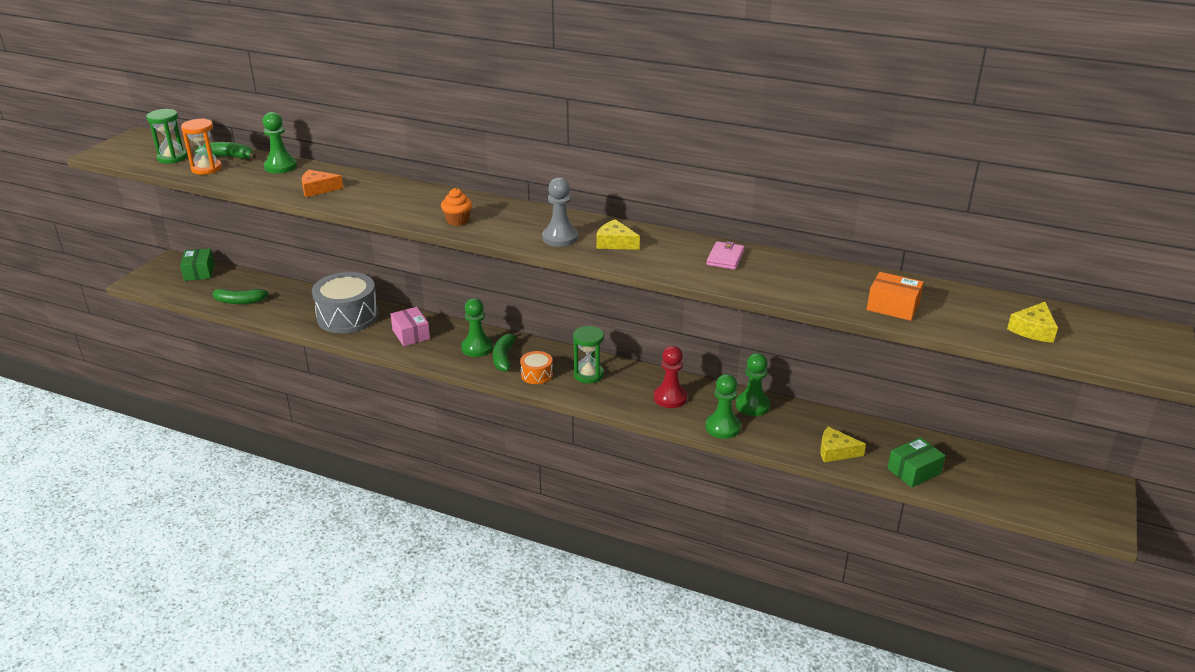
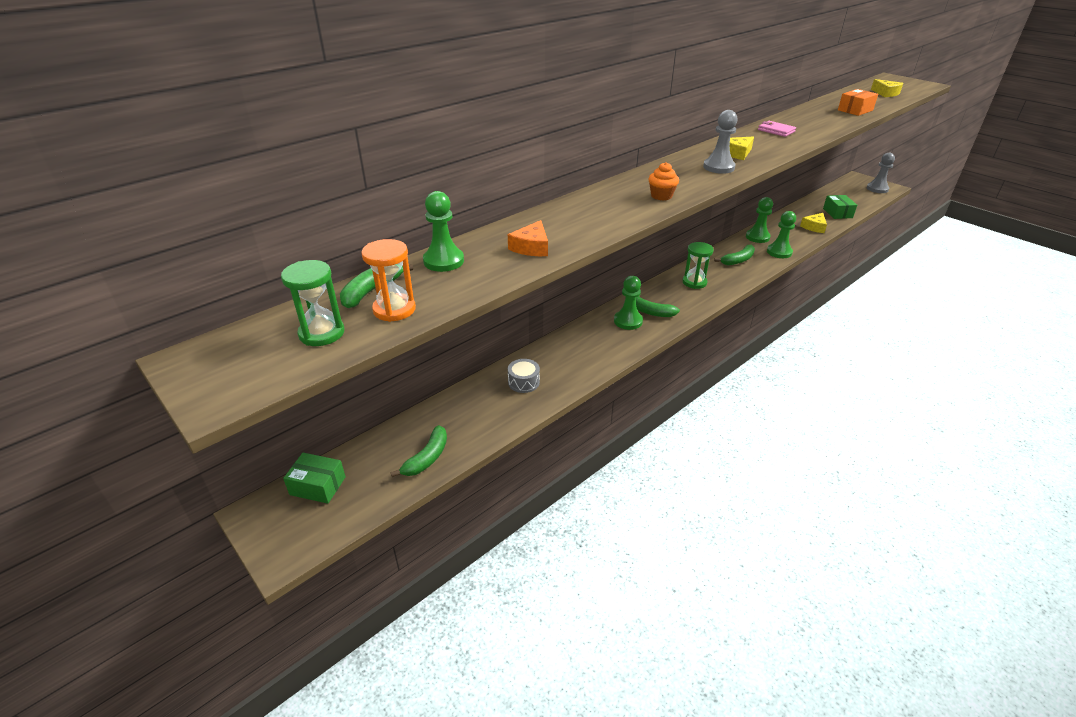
camera: 65 degrees left, 5 degrees up
grey drum [312,272,379,333] -> grey drum [508,359,540,393], size x0.48
pink box [390,307,430,346] -> none
orange drum [520,351,553,384] -> none
red pawn [654,346,688,408] -> green banana [714,245,755,265]
none -> grey pawn [867,153,895,193]

